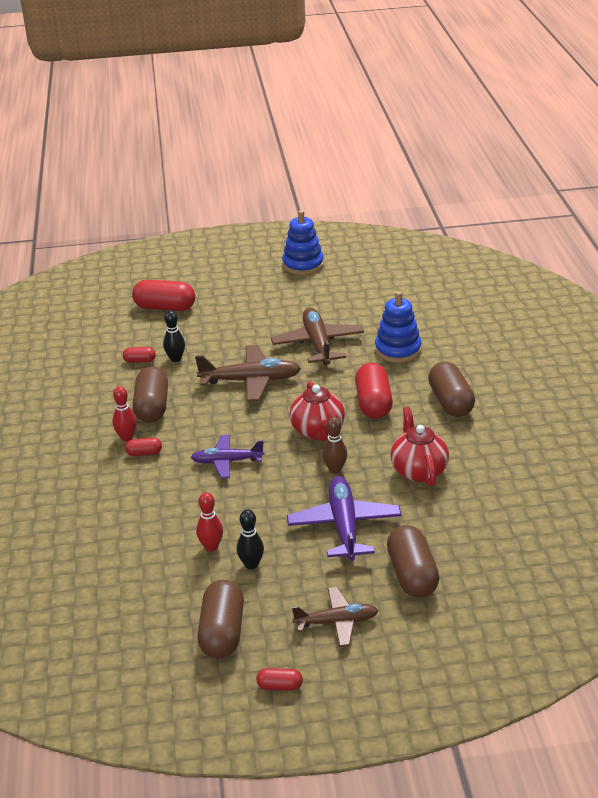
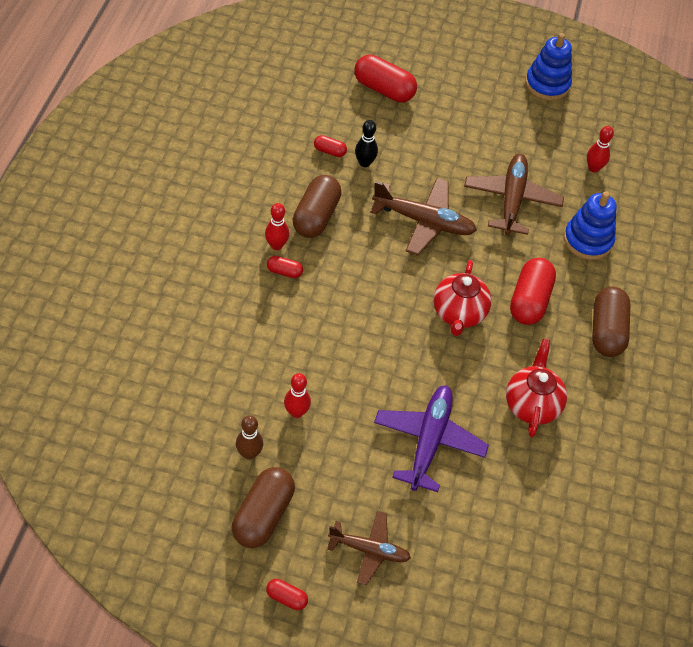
camera: 15 degrees right, 20 degrees up
purple plane [191,435,264,479] -> none
black bowling pin [237,510,264,569] -> none
brown bowling pin [322,417,347,474] -> brown bowling pin moved to [236,415,263,460]
brown capsule [387,525,440,598] -> none
none -> red bowling pin [587,126,614,173]

